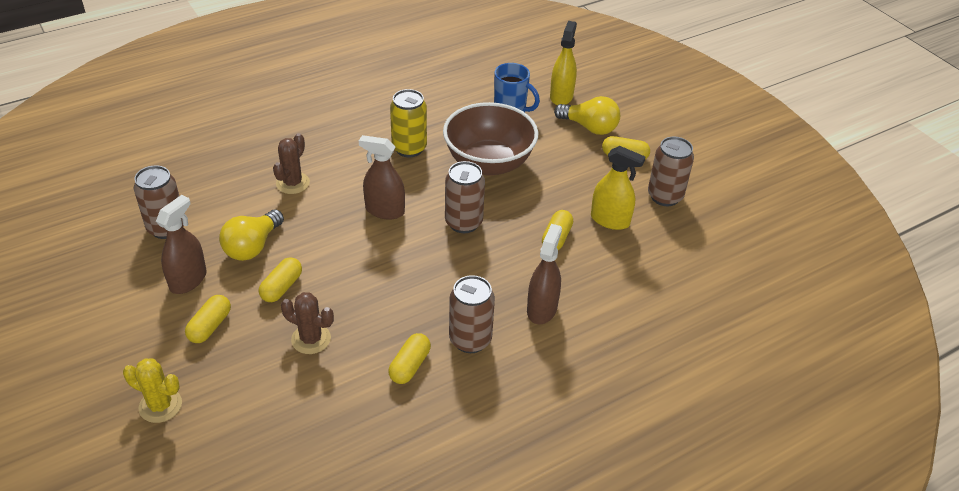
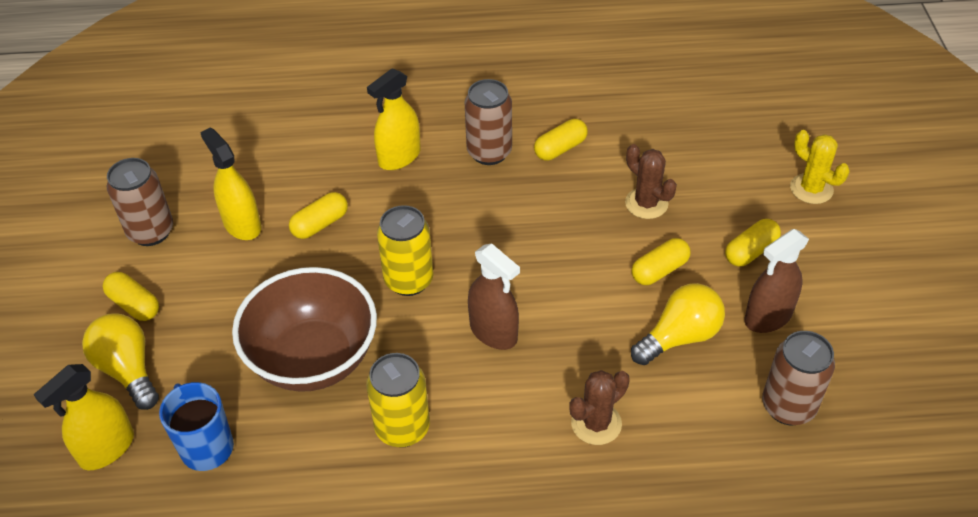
camera: 150 degrees left, 5 degrees up
brown can [445,161,485,233] -> yellow can [377,205,434,296]
brown spray bottle [527,224,562,324] -> yellow spray bottle [367,68,421,170]

